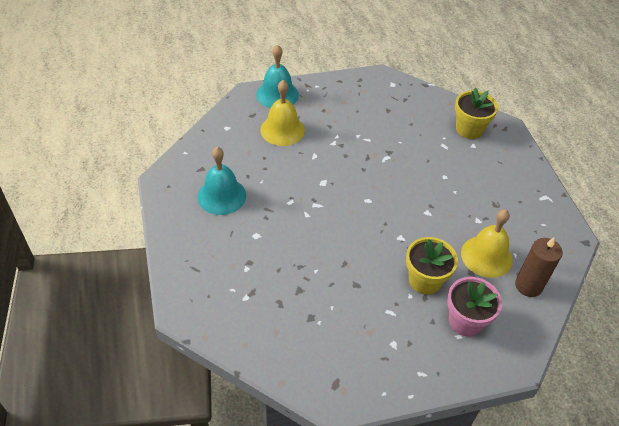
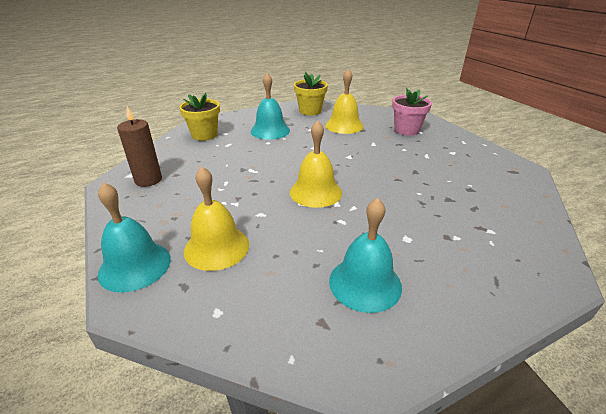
camera: 100 degrees left, 15 degrees down
yellow flower pot [406,237,458,295] -> yellow flower pot moved to [294,72,328,115]
brown candle [515,237,563,297] -> brown candle moved to [117,106,162,187]
none -> turquoise bell [251,73,290,140]
none -> yellow bell [290,120,342,208]

